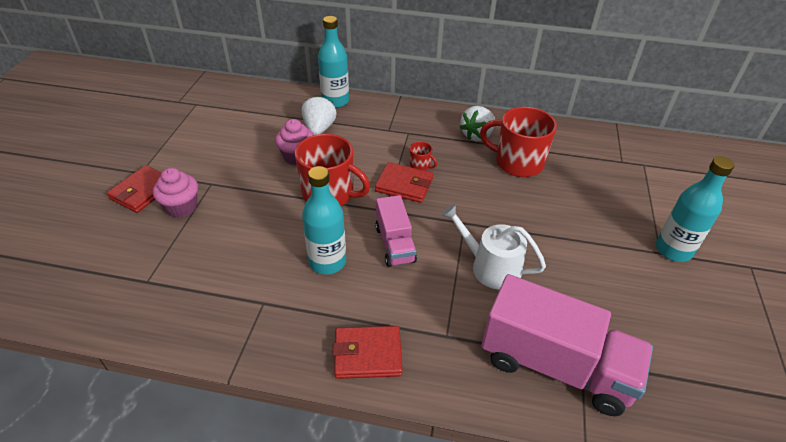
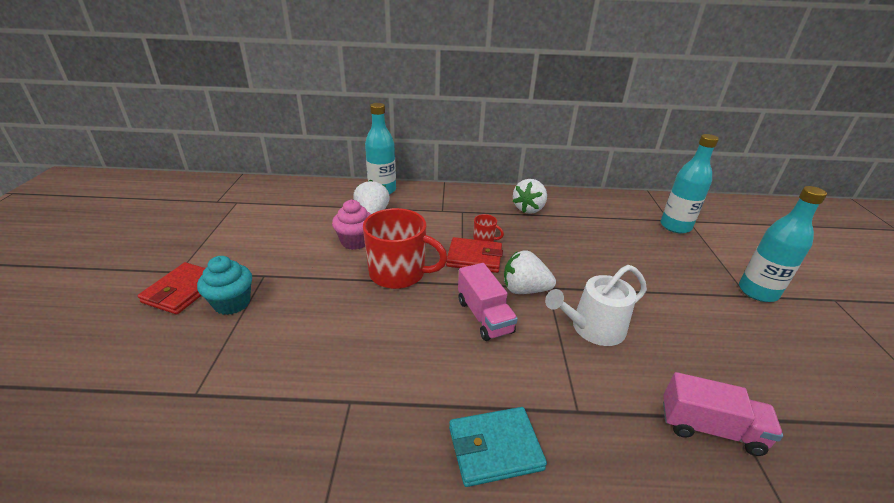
camera: 10 degrees left, 10 degrees down
pink cupcake [153,168,198,218] -> turquoise cupcake [197,256,252,315]
turquoise bottle [302,166,346,275] -> turquoise bottle moved to [661,134,719,234]
red wallet [333,326,403,379] -> turquoise wallet [449,407,547,487]
white watering can [442,204,546,290] -> white watering can turned 45 degrees counterclockwise [545,265,647,346]
red mug [480,107,557,177] -> none
pink truck [481,274,653,416] -> pink truck [663,372,783,456], size x0.55
none -> white strawberry [504,250,556,294]

